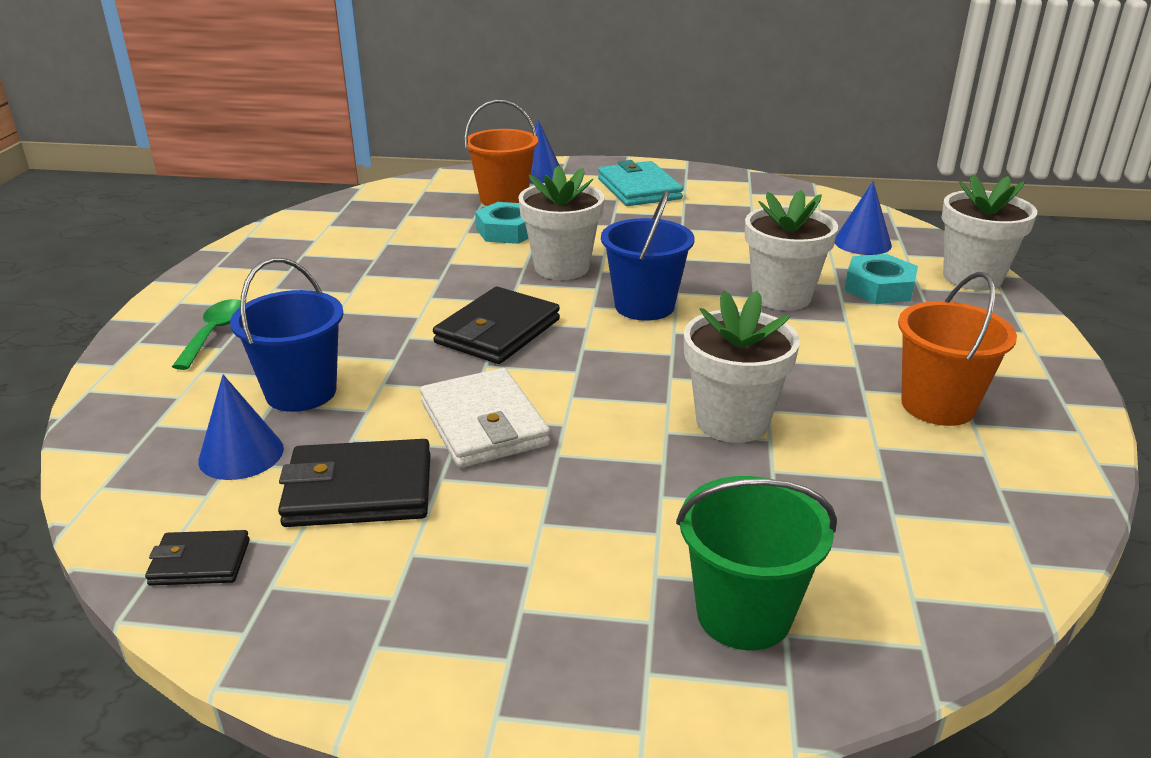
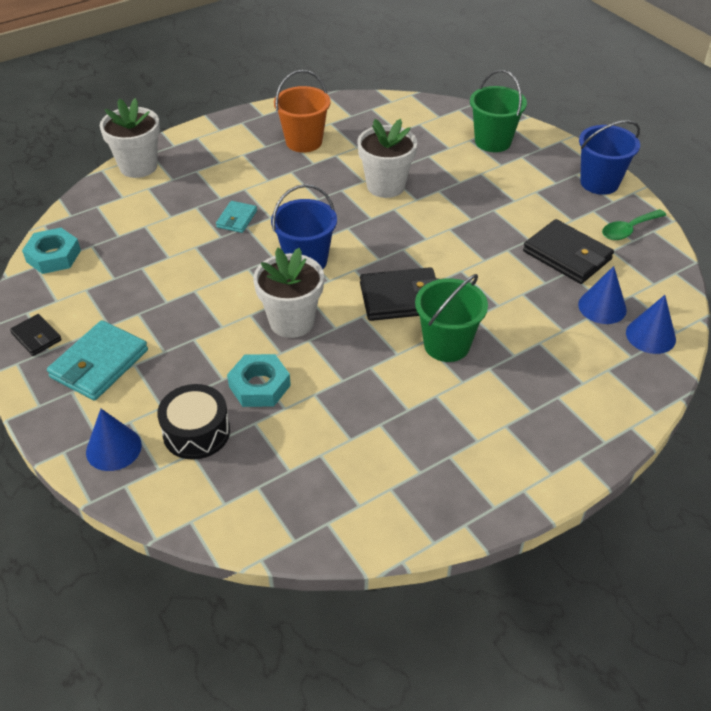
camera: 130 degrees left, 15 degrees up
black wallet [145,530,250,586] -> black wallet moved to [10,314,62,356]
green spoon [172,299,241,370] -> green spoon moved to [602,209,666,240]
blue bucket [230,258,344,412] -> blue bucket moved to [579,120,640,195]
white wallet [420,368,550,468] -> none
orange bucket [464,100,539,206] -> black drum [157,384,230,460]
white flower pot [745,190,838,310] -> turquoise wallet [216,201,257,233]
blue cone [835,181,892,255] -> blue cone moved to [626,295,676,354]
turquoise nut [844,254,918,304] -> turquoise nut moved to [22,228,81,274]
none -> green bucket [415,274,488,362]

